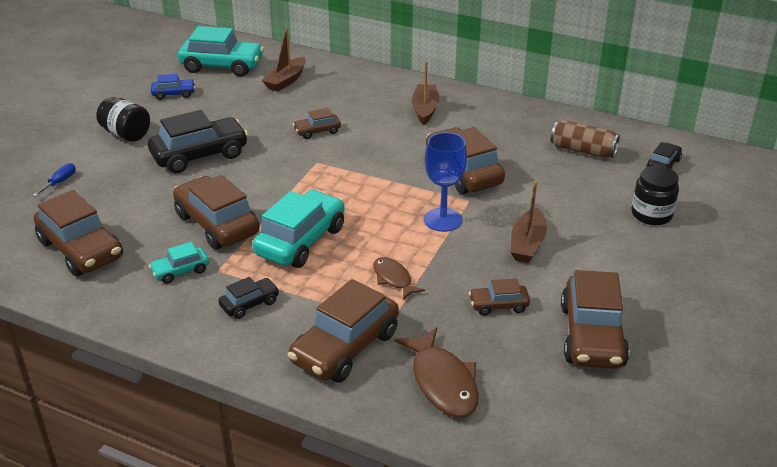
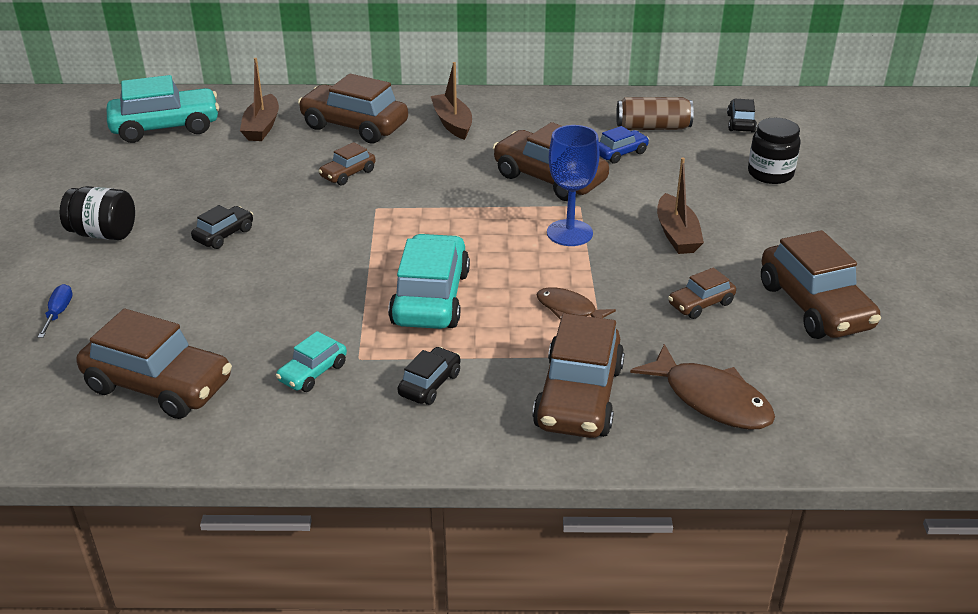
camera: 25 degrees left, 0 degrees up
black car [148,110,248,173] -> black car [191,205,253,249], size x0.51
blue car [151,74,195,100] -> blue car moved to [599,126,649,164]
brown car [173,175,260,250] -> brown car moved to [298,74,408,143]

